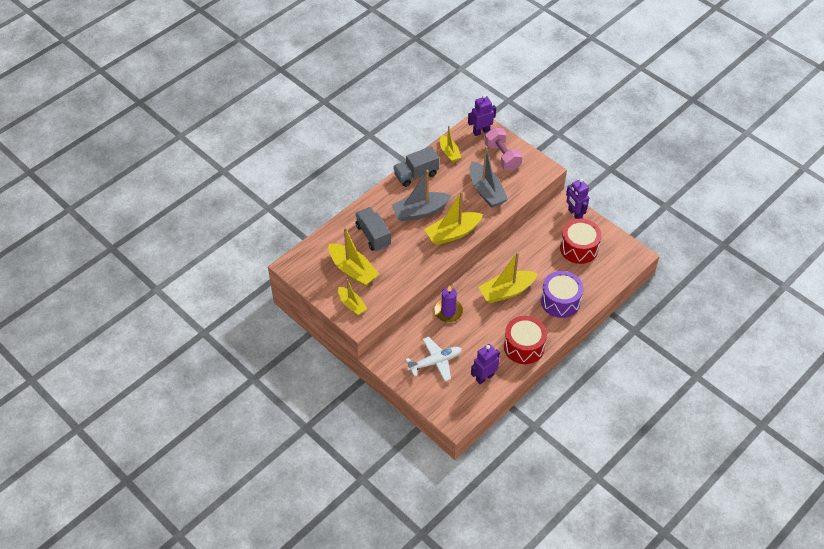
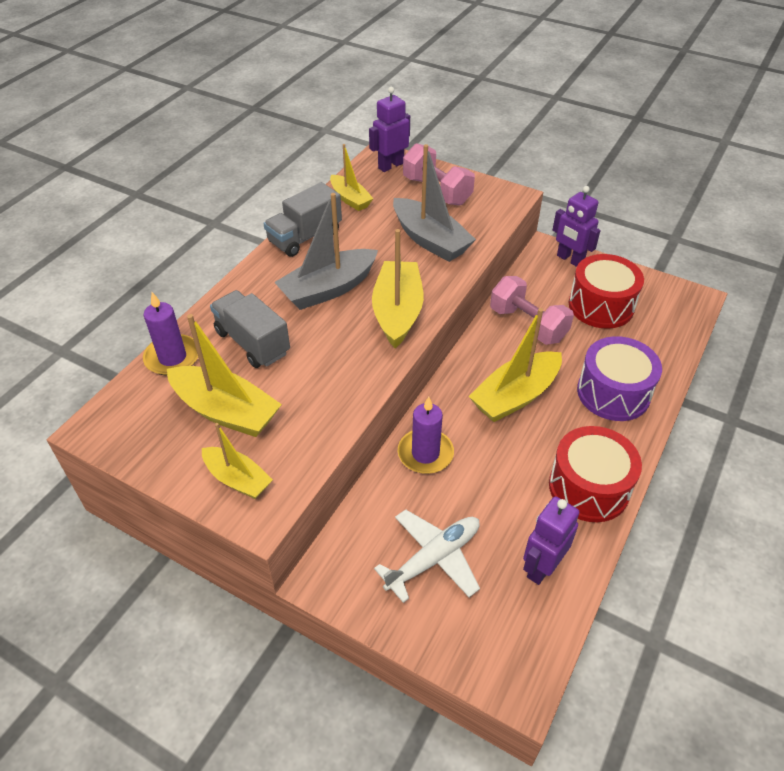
camera: 15 degrees left, 5 degrees down
yellow boat [424,191,483,245] -> yellow boat turned 135 degrees clockwise [372,229,424,348]
none -> purple candle [143,292,198,376]
none -> pink dumbbell [490,276,574,345]

